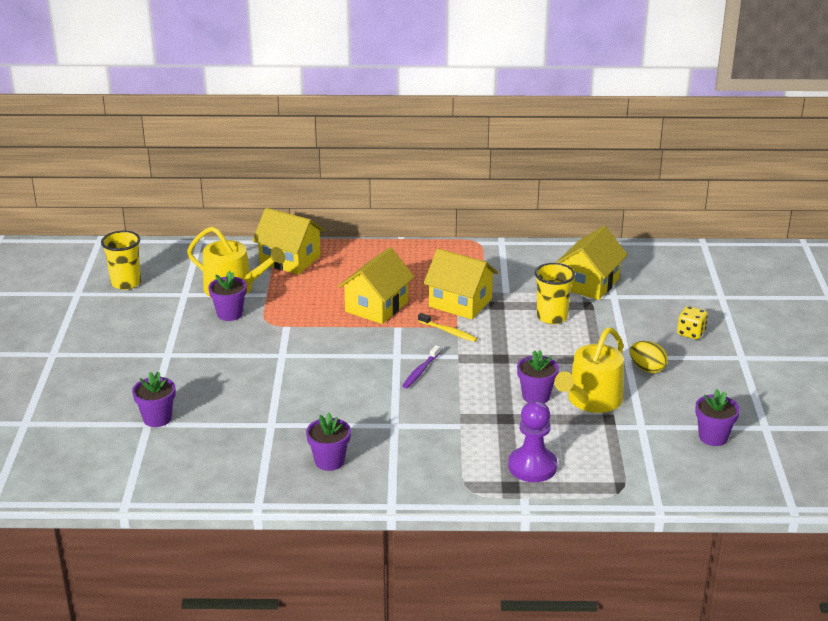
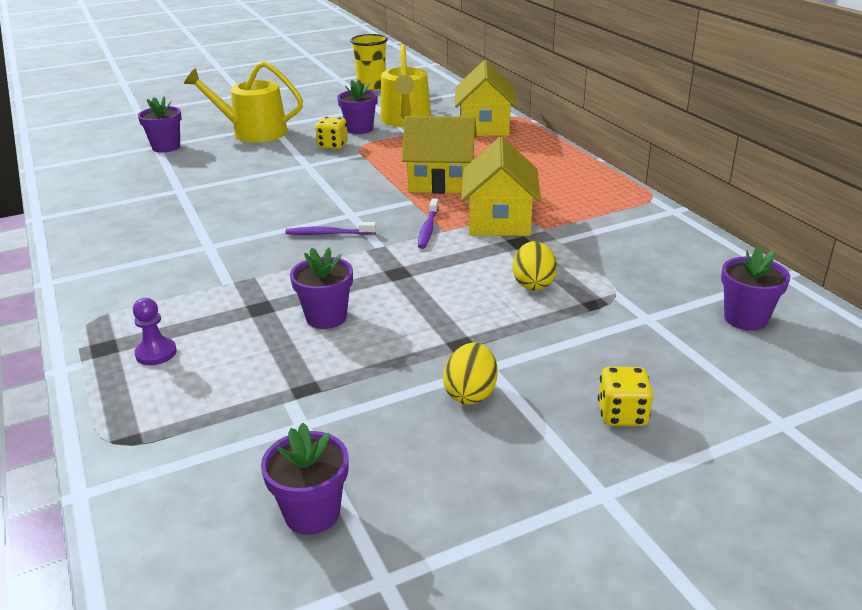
camera: 65 degrees right, 0 degrees up
purple flower pot [306,412,351,471] -> purple flower pot moved to [721,246,790,331]
yellow toothbrush [418,313,477,342] -> purple toothbrush [418,198,439,249]
purple pawn [508,401,557,482] -> purple pawn [133,298,177,365], size x0.56
yellow cup [535,263,575,324] -> yellow egg [513,241,557,291]
yellow watering can [554,327,624,413] -> yellow watering can moved to [184,61,303,142]
yellow house [556,226,628,300] -> none
none -> yellow dice [315,117,348,149]

